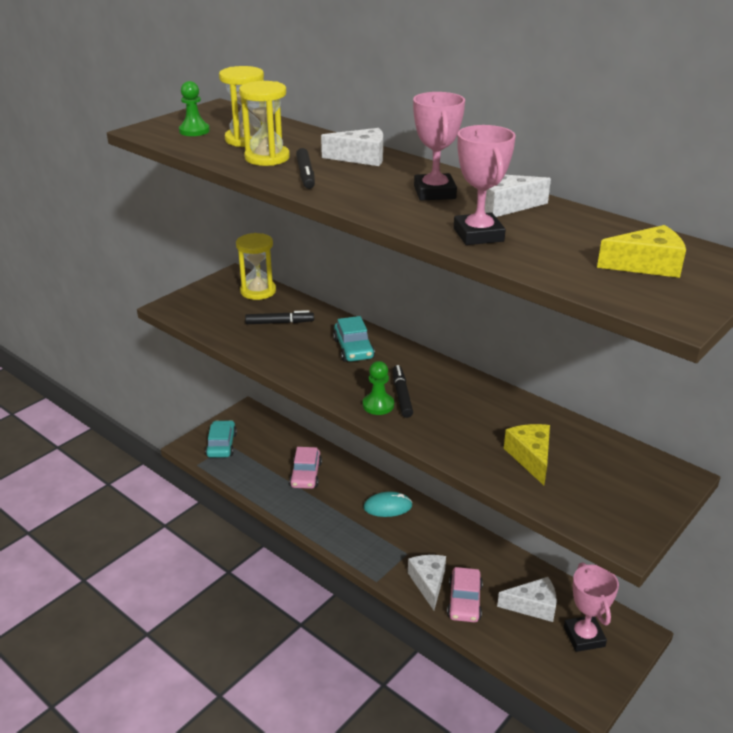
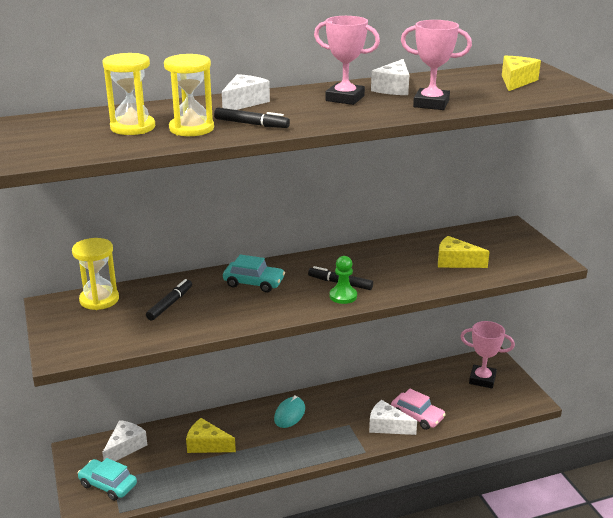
camera: 60 degrees left, 5 degrees down
green pawn [179,81,210,136] -> none
pink car [289,447,322,489] -> yellow cheese [186,418,236,453]
white cheese [497,577,557,622] -> white cheese moved to [102,420,147,461]

